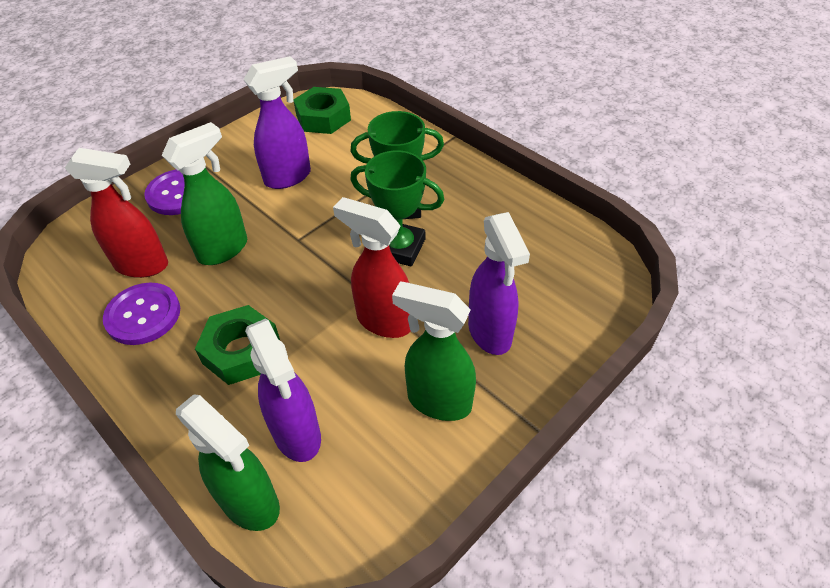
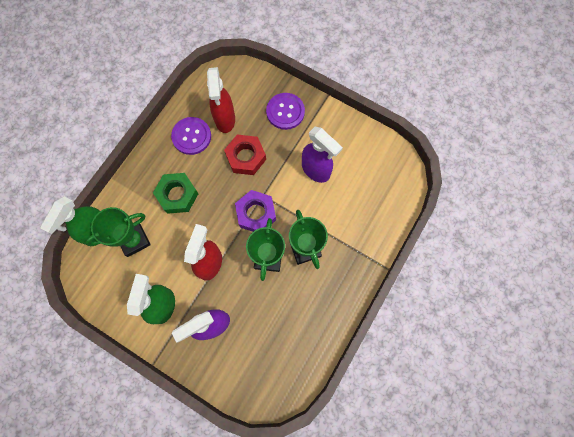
camera: 75 degrees right, 25 degrees up
green spray bottle [162,122,247,265] -> red nut [224,135,266,175]
purple spray bottle [245,318,321,462] -> green trophy [85,207,151,257]
green nut [293,87,351,134] -> none
none -> purple nut [235,190,276,232]

